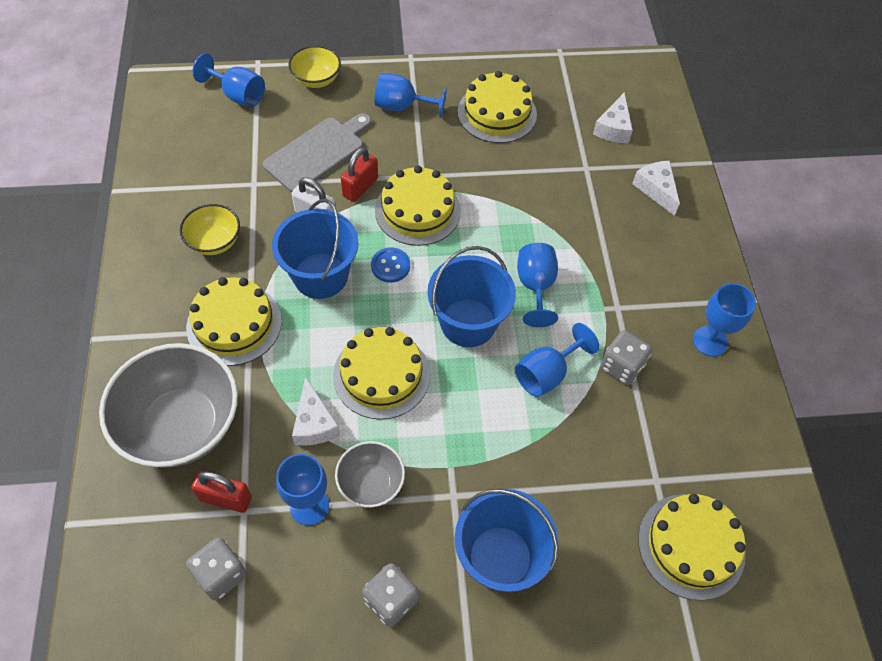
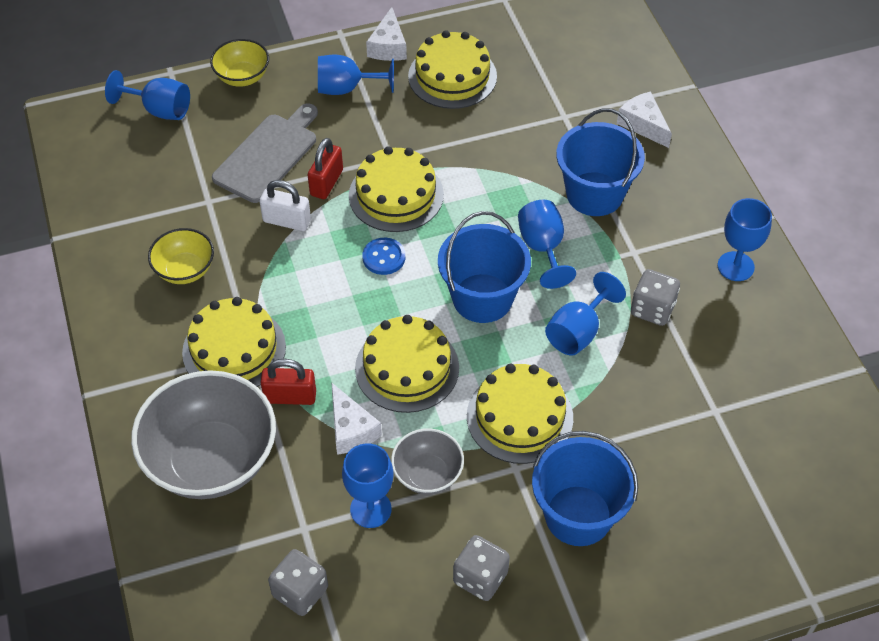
camera: 10 degrees left, 5 degrees down
red padlock [191,471,252,513] -> red padlock moved to [260,359,316,405]
blue bucket [272,199,359,299] -> blue bucket moved to [556,108,645,216]
white cheese [593,92,633,143] -> white cheese moved to [366,7,407,61]
yellow cake [638,494,746,601] -> yellow cake moved to [467,364,573,464]

